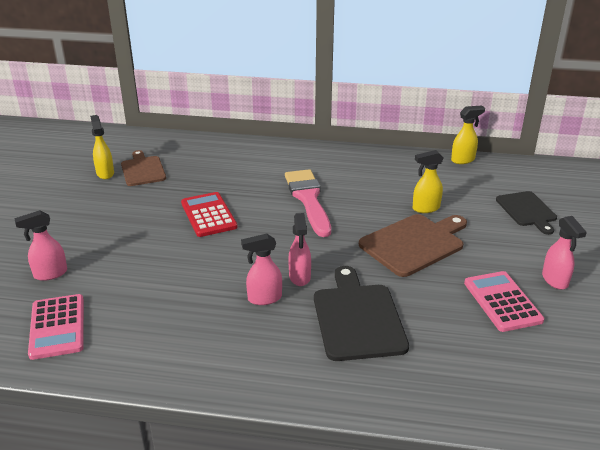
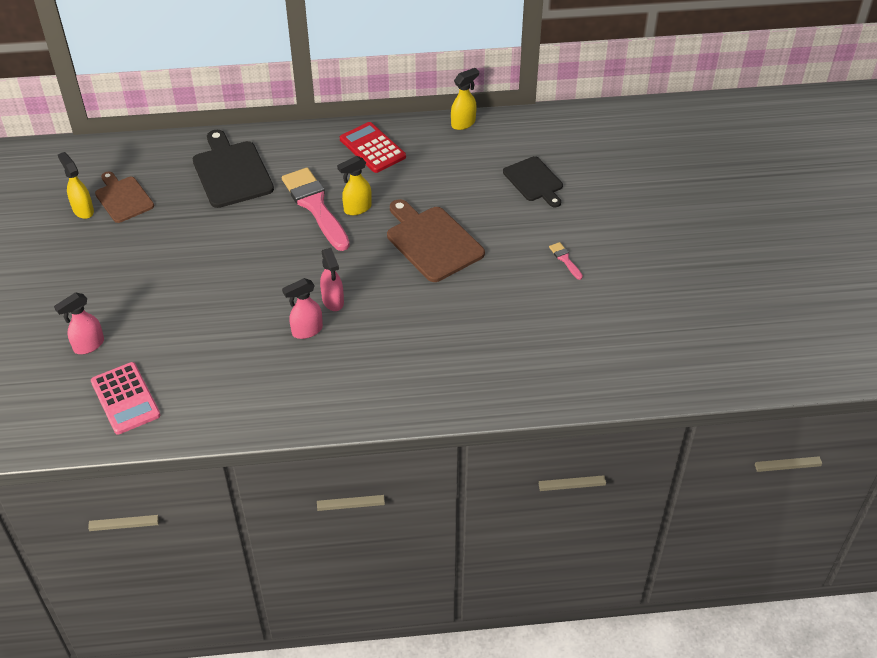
camera: 15 degrees left, 15 degrees up
red calculator [181,192,238,237] -> red calculator moved to [340,122,406,173]
black cutting board [314,266,409,361] -> black cutting board moved to [193,130,274,208]
brown cutting board [359,214,467,277] -> brown cutting board turned 75 degrees counterclockwise [387,199,485,282]
yellow spray bottle [413,150,444,213] -> yellow spray bottle moved to [337,156,372,215]
pink calculator [464,271,544,332] -> none
pink spray bottle [542,216,587,290] -> pink brush [549,242,583,280]

